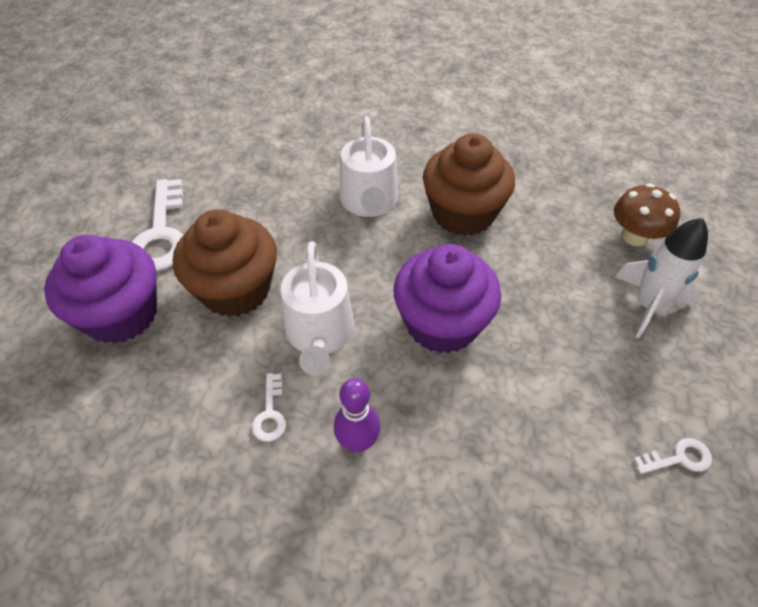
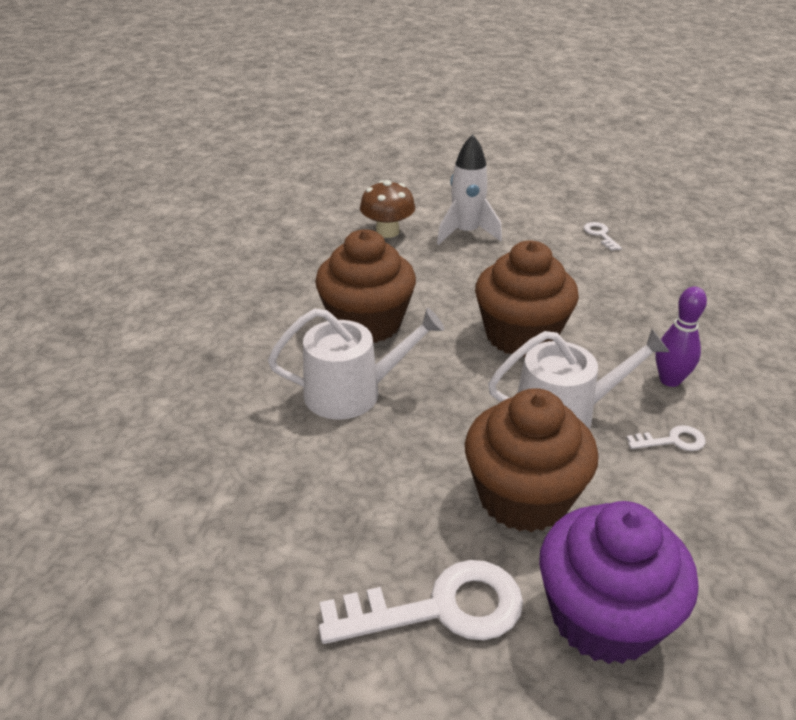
camera: 95 degrees left, 15 degrees down
purple cupcake [393,244,501,354] -> brown cupcake [475,240,579,357]

